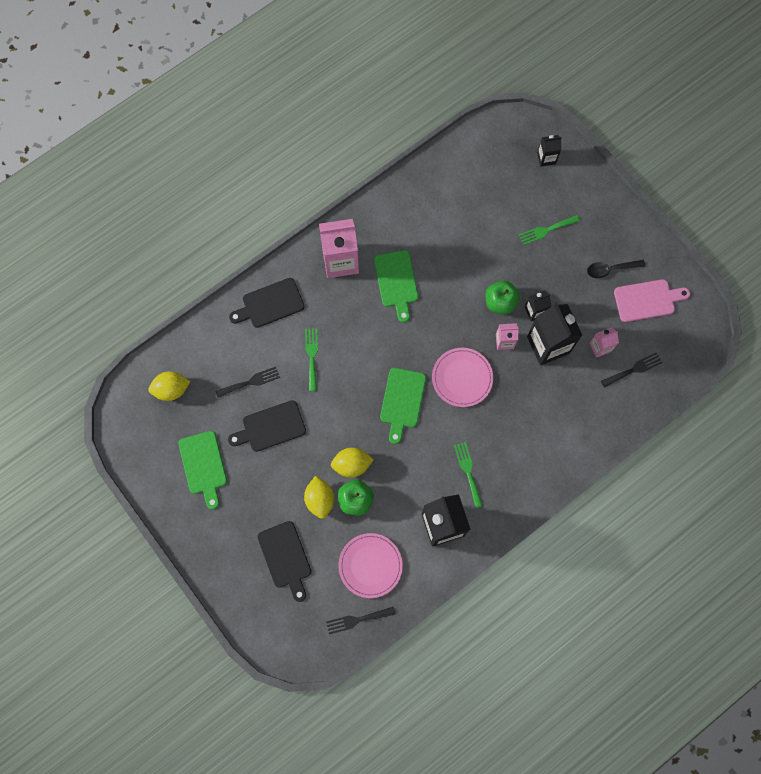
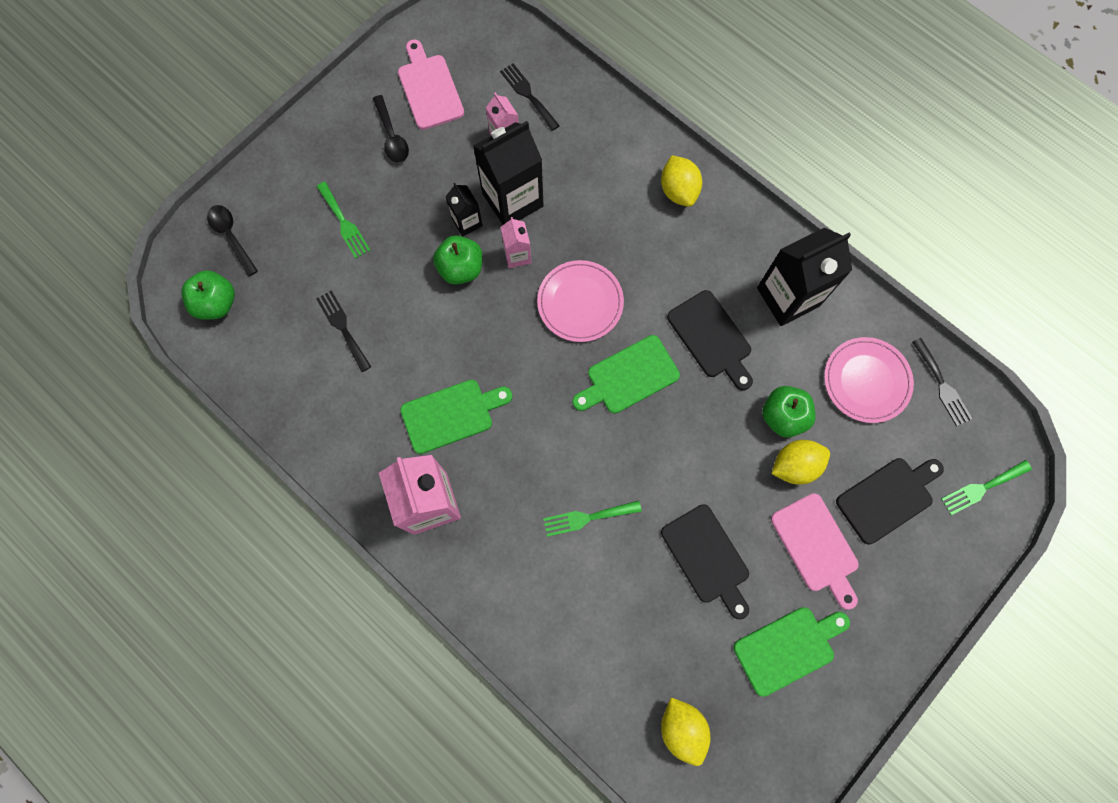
camera: 100 degrees left, 0 degrees up
black fork [215,367,280,398] -> black fork moved to [316,290,371,372]
black cutting board [229,278,305,328] -> black cutting board moved to [667,290,753,391]
yellow lemon [331,447,374,478] -> yellow lemon moved to [661,155,702,207]
green cutting board [380,368,426,444] -> green cutting board turned 150 degrees clockwise [572,335,680,414]
green fork [454,442,483,508] -> green fork moved to [941,460,1032,515]
black carton [537,135,562,167] -> black spoon [207,205,258,276]
none -> green apple [181,270,235,320]
none -> pink cutting board [771,493,859,610]

